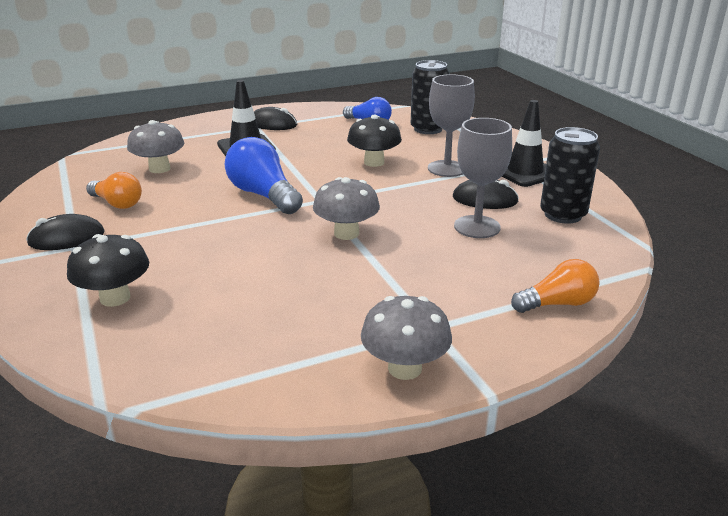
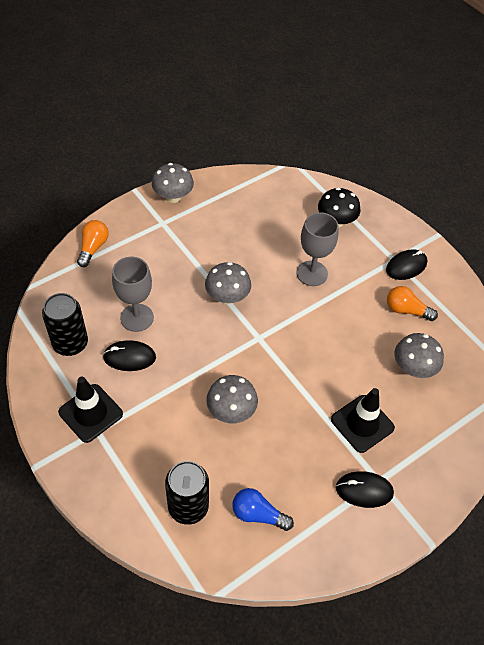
camera: 165 degrees right, 25 degrees up
blue light bulb [225,137,303,214] -> none
black mushroom [347,114,402,167] -> grey mushroom [206,375,258,423]
grey goblet [428,74,475,177] -> grey goblet moved to [297,212,339,286]
orange light bulb [511,259,600,313] -> orange light bulb turned 135 degrees clockwise [77,220,109,267]

